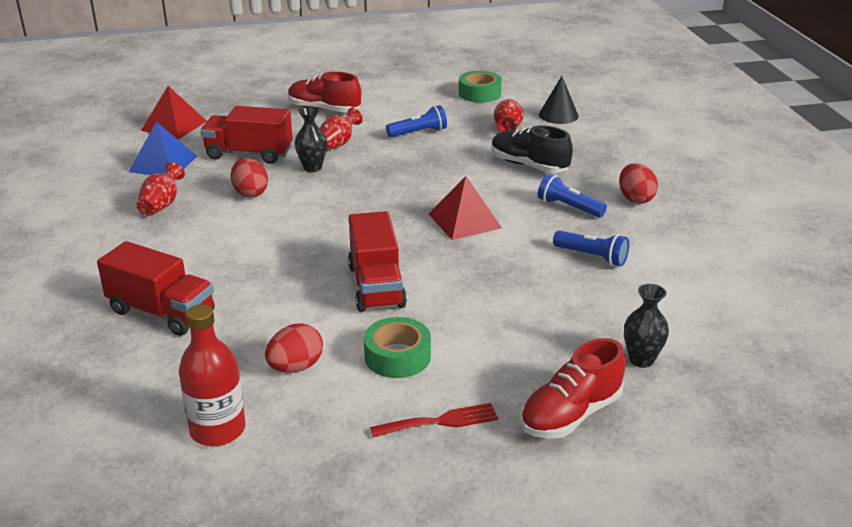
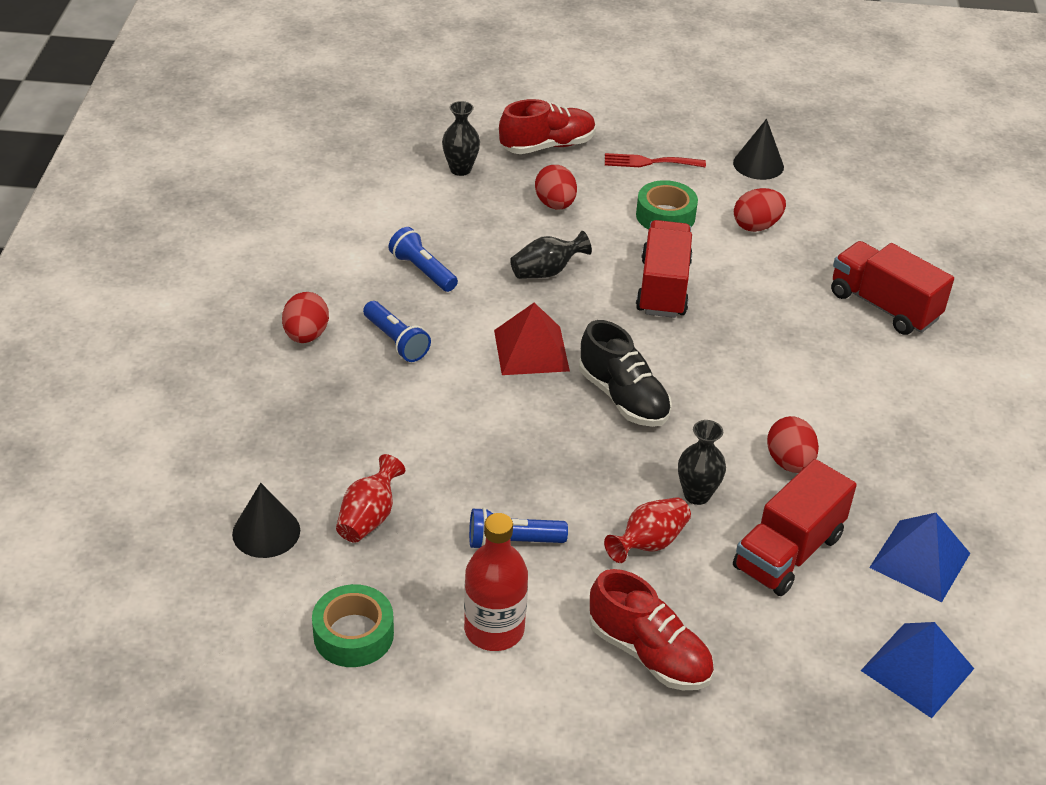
camera: 165 degrees left, 10 degrees up
red vase [137,162,185,216] -> none
red pyramid [141,86,207,139] -> blue pyramid [860,622,974,718]
red bottle [179,304,246,446] -> red bottle moved to [464,513,528,651]
red truck [201,106,293,164] -> red truck turned 105 degrees clockwise [733,459,857,596]
black shoe [491,125,573,173] -> black shoe moved to [579,320,672,427]
none -> black vase [510,231,592,279]
none -> red egg [535,165,577,209]
none -> black cone [733,119,784,180]

